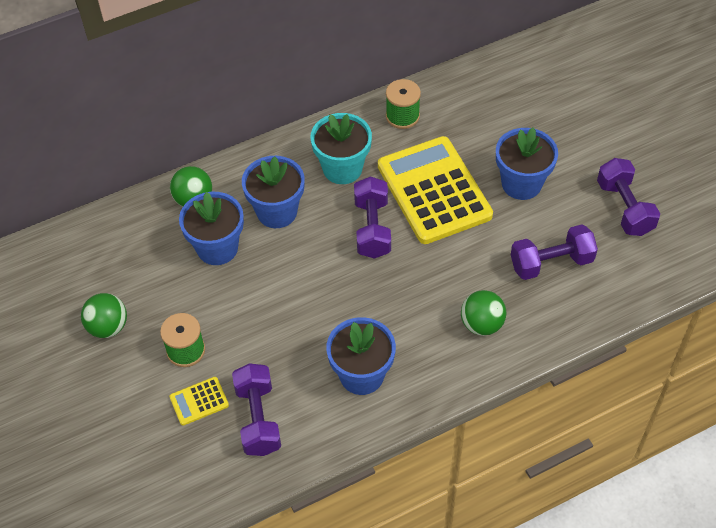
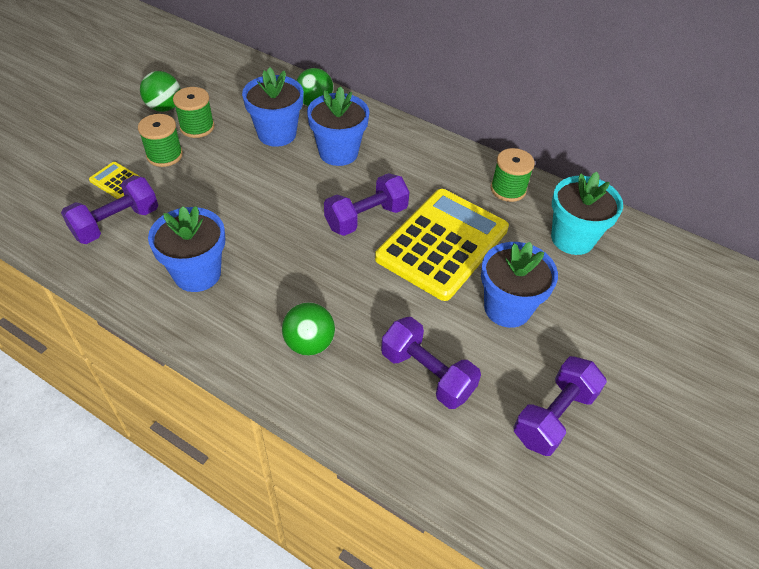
camera: 55 degrees right, 5 degrees down
turquoise flower pot [310,113,372,184] -> turquoise flower pot moved to [551,172,623,255]
none -> green spool [173,87,214,138]

